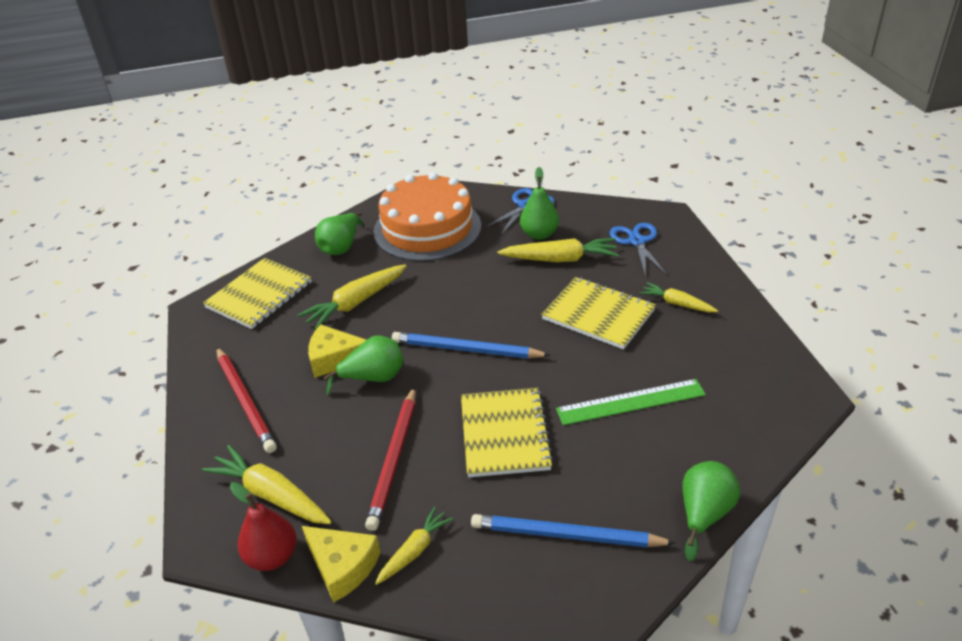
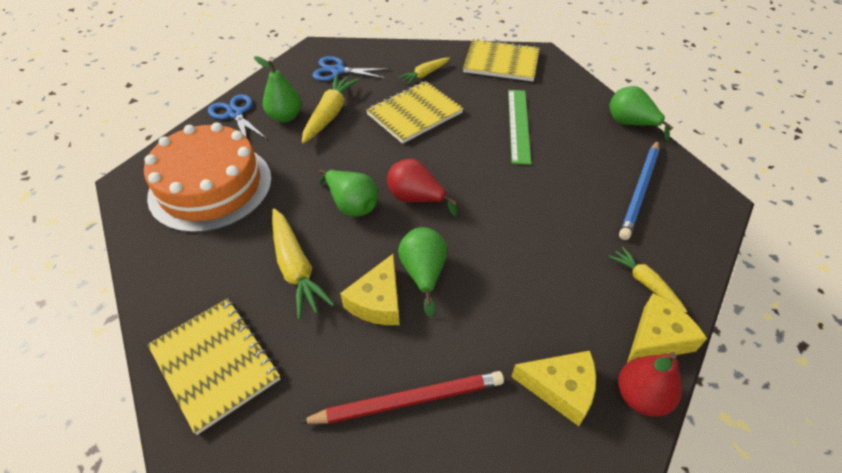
camera: 75 degrees left, 10 degrees up
yellow carrot [202,445,332,524] -> yellow cheese [511,351,596,426]
green pear [315,212,363,255] -> green pear moved to [319,169,378,216]
red pencil [365,387,415,531] -> none
blue pencil [392,332,551,358] -> red pear [387,159,458,216]
yellow notebook [461,388,554,477] -> yellow notebook moved to [463,39,540,81]

